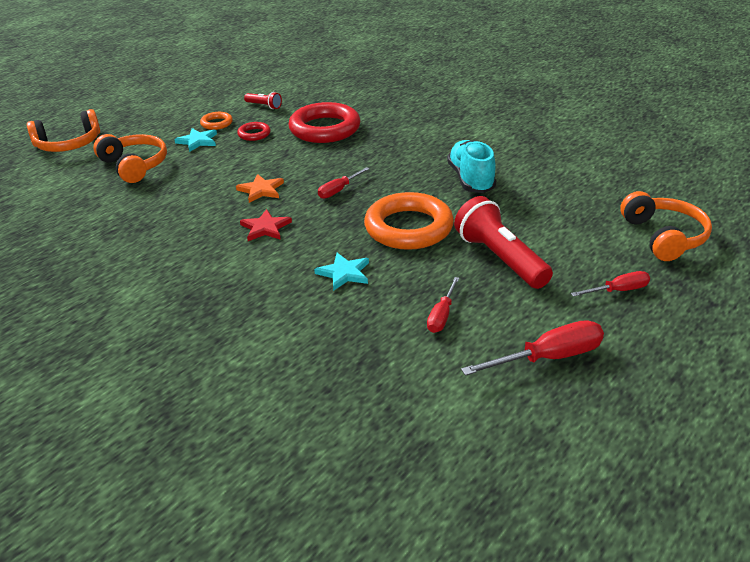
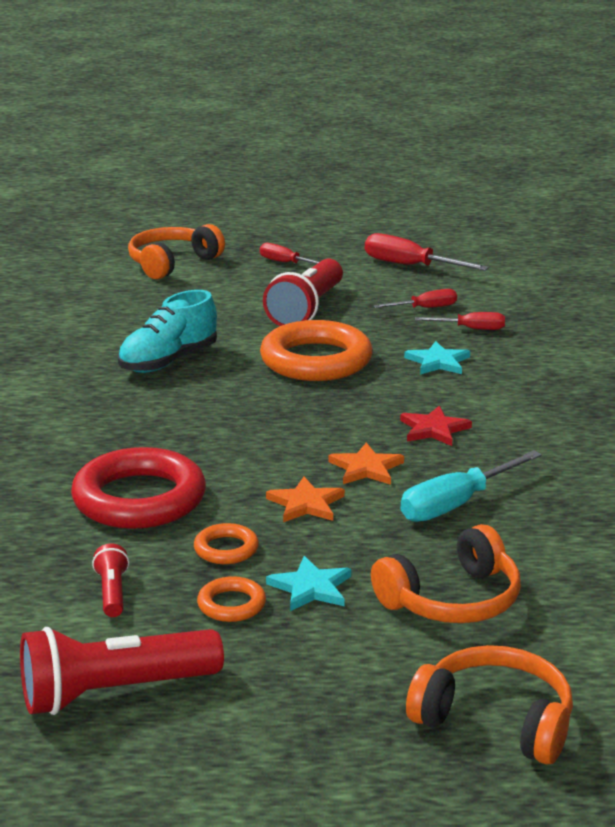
camera: 130 degrees left, 10 degrees down
orange headphones [93,134,167,183] -> orange headphones turned 135 degrees counterclockwise [371,524,521,623]
red ring [237,122,271,141] -> orange ring [194,523,259,564]
red screwdriver [318,167,370,199] -> red screwdriver moved to [415,312,505,330]
none -> red flashlight [20,627,224,715]
none -> orange star [266,477,345,522]
none -> turquoise screwdriver [400,450,542,522]

